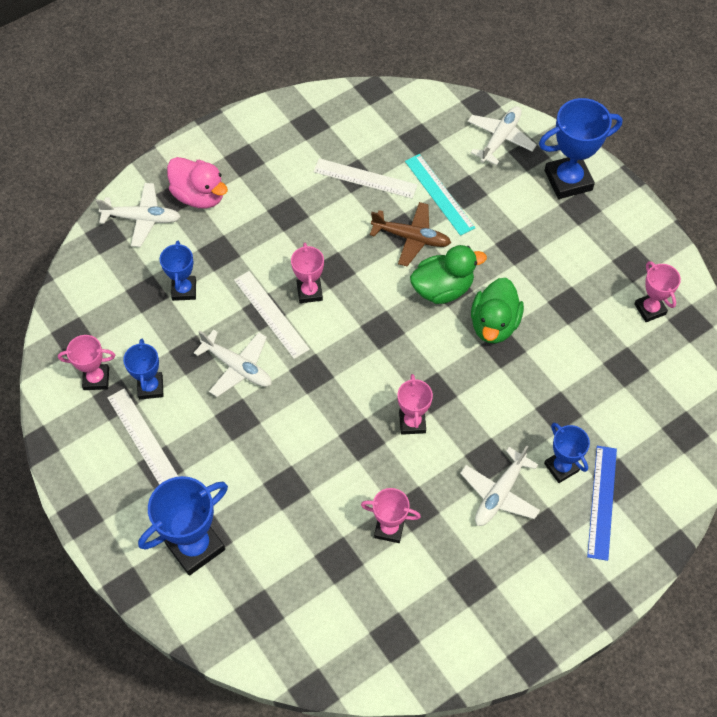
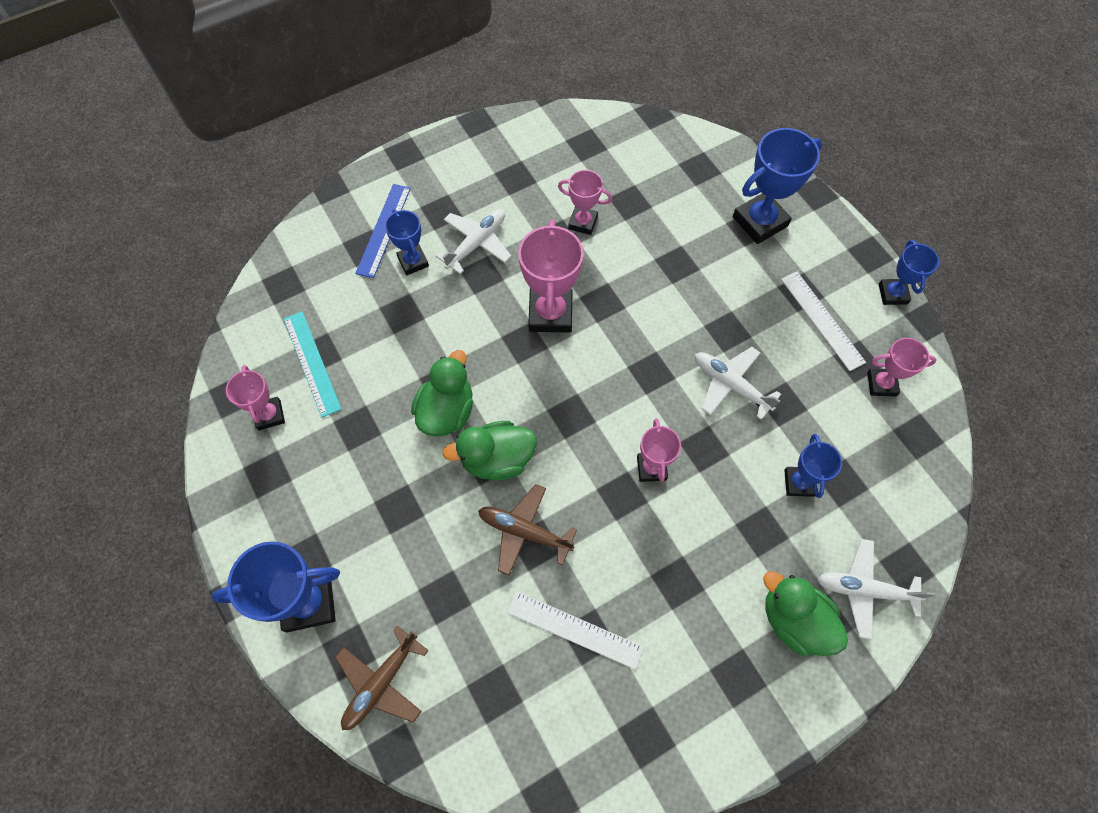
camera: 175 degrees left, 5 degrees up
blue trophy [123,339,163,399] -> blue trophy moved to [879,240,939,305]
pink duck [167,157,228,209] -> green duck [763,571,848,657]
white ruler [234,271,310,359] -> none
pink trophy [398,374,433,435] -> pink trophy [518,220,584,333], size x1.68
turquoise ruler [405,154,475,236] -> turquoise ruler moved to [284,311,341,417]
white plane [467,106,537,165] -> brown plane [335,626,429,730]

